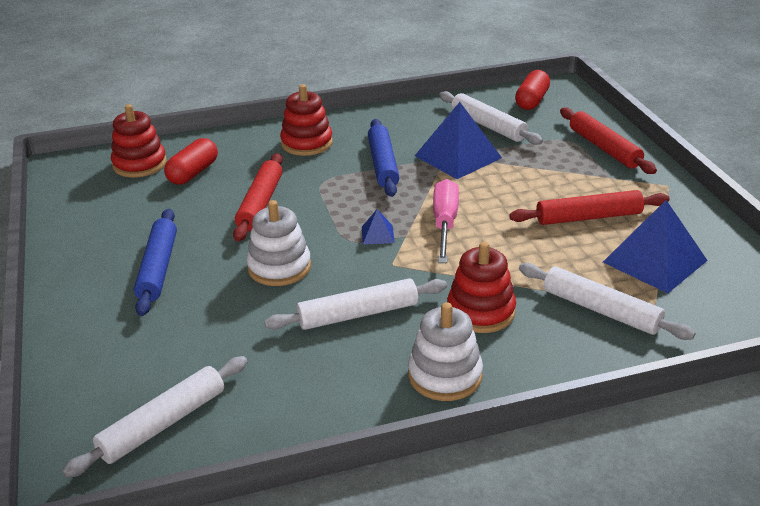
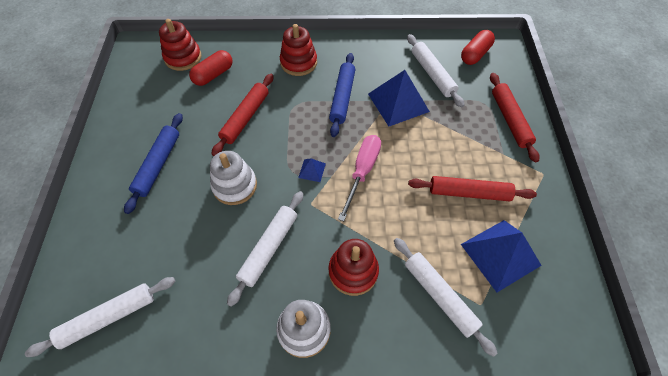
camera: 15 degrees right, 25 degrees up
white rolling pin [264,278,447,330] -> white rolling pin turned 60 degrees counterclockwise [227,191,303,307]

